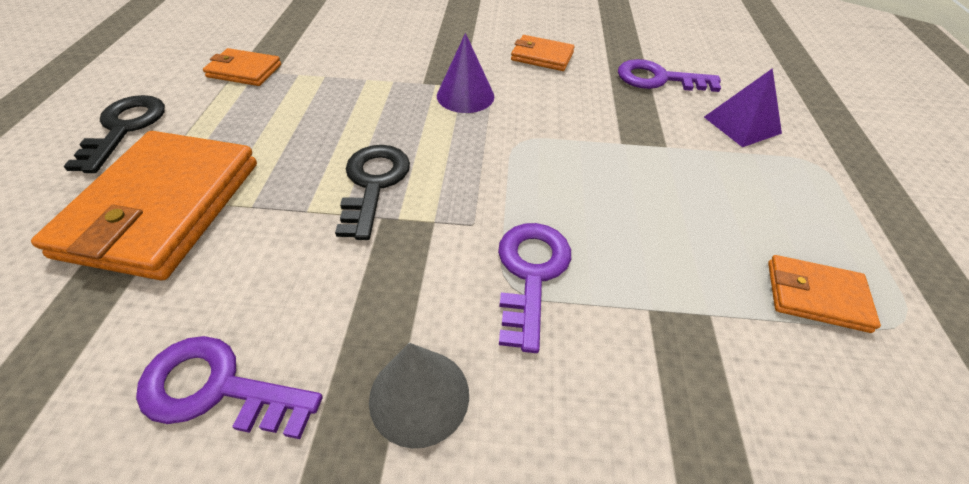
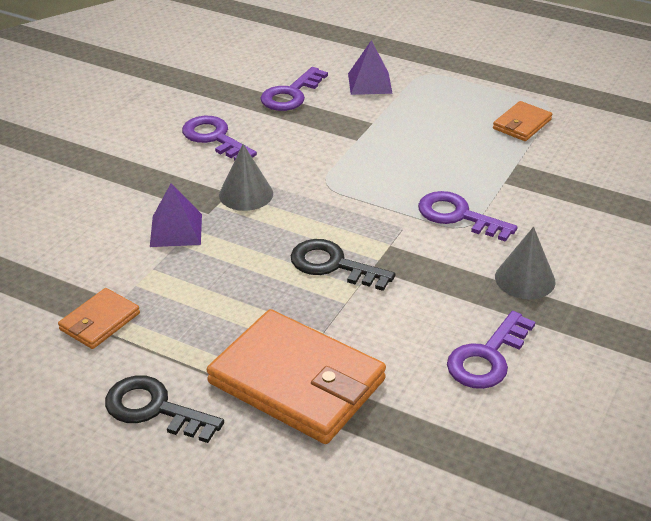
camera: 65 degrees left, 10 degrees down
purple cone [437,33,494,113] -> grey cone [219,144,273,211]
orange wallet [511,35,575,71] -> purple key [182,116,257,161]
none -> purple pyramid [150,184,202,247]

